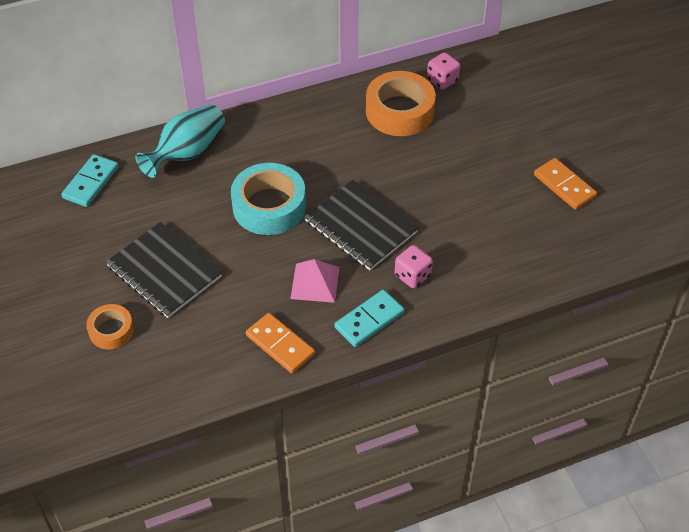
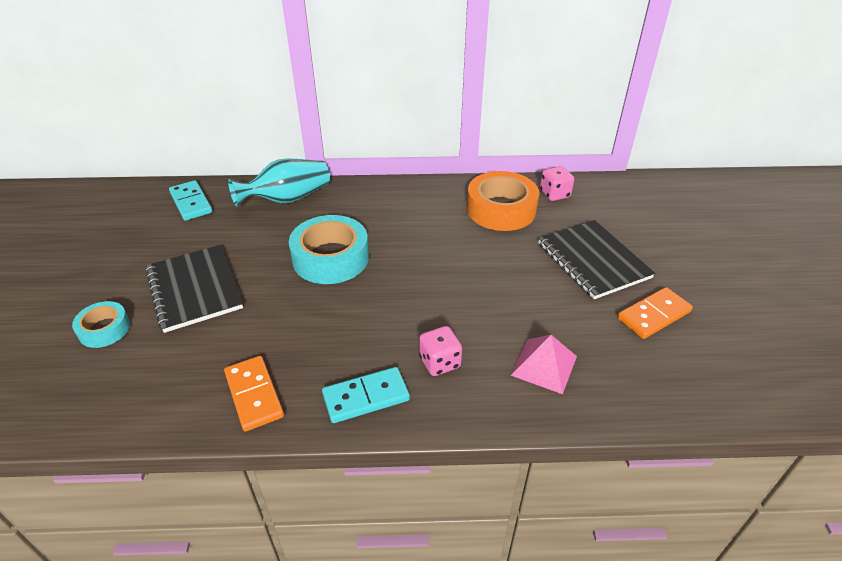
camera: 20 degrees right, 10 degrees down
turquoise domino [61,154,119,207] -> turquoise domino turned 75 degrees counterclockwise [169,180,212,221]
orange tape [86,304,134,350] -> turquoise tape [72,301,130,348]
pink pyramid [290,259,340,303] -> pink pyramid moved to [511,335,577,394]
black notebook [304,180,418,271] -> black notebook moved to [538,220,655,299]
orange domino [534,158,597,210] -> orange domino turned 75 degrees clockwise [618,287,693,339]

